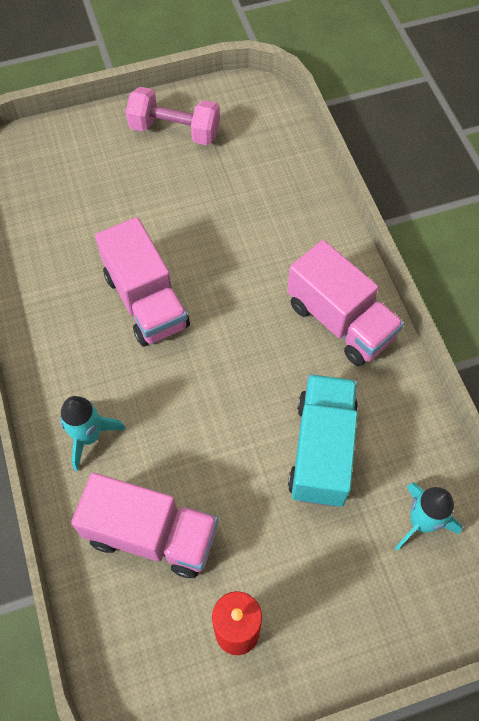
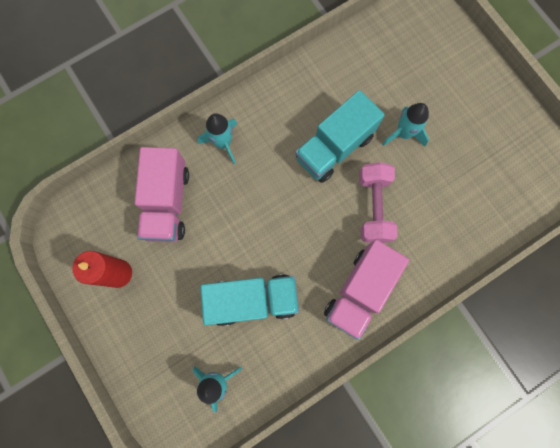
camera: 75 degrees right, 15 degrees up
pink truck [95,217,190,346] -> turquoise truck [295,90,385,183]
pink dumbbell [126,87,220,145] -> pink dumbbell moved to [359,162,398,243]
none -> turquoise rocket [382,103,429,147]

